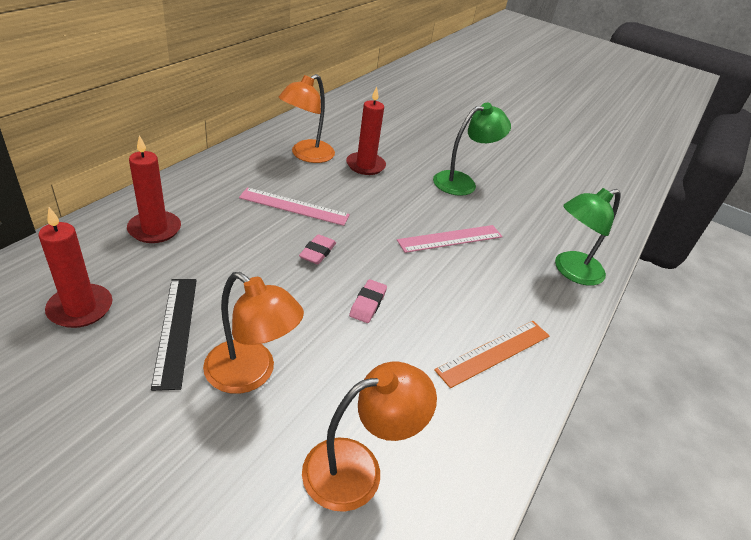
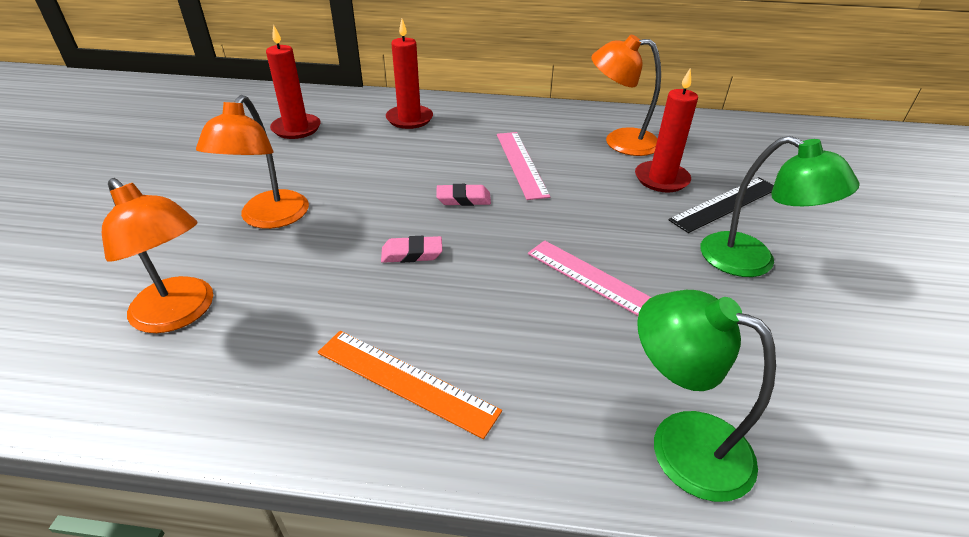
camera: 70 degrees right, 0 degrees up
black ruler [151,279,197,391] -> black ruler moved to [669,177,774,233]

